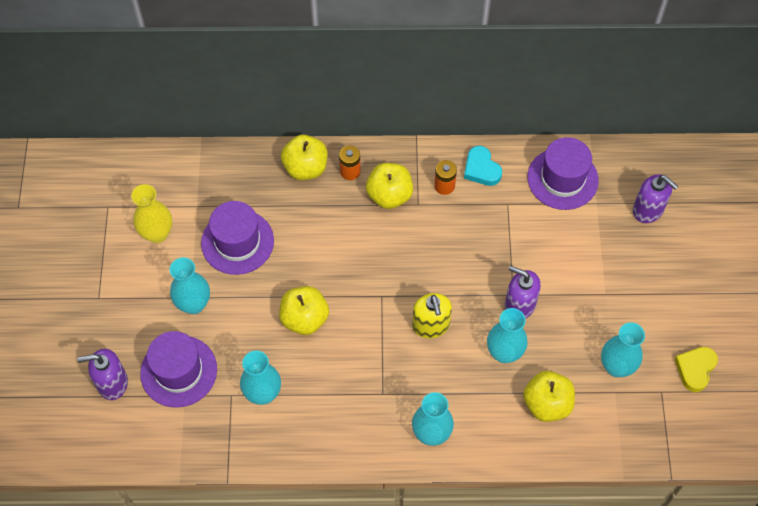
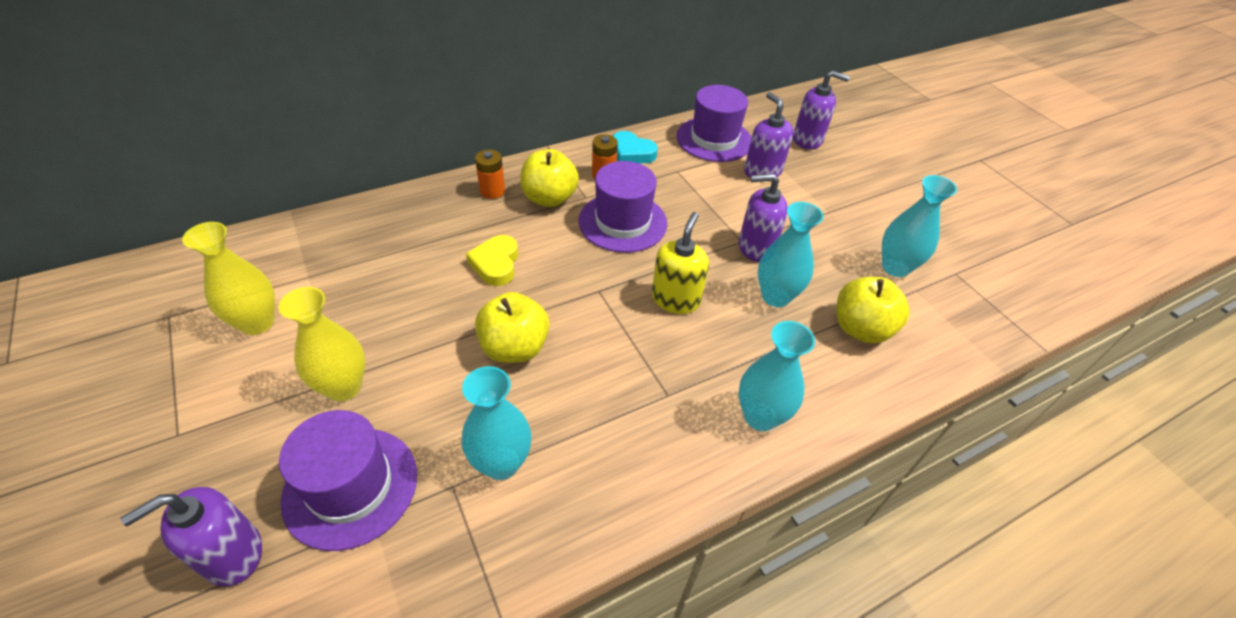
camera: 30 degrees left, 15 degrees down
turquoise vase [170,257,210,314] -> yellow vase [278,287,365,401]
purple hat [201,201,274,275] -> purple hat moved to [579,161,668,253]
yellow apple [281,135,328,180] -> none
yellow soap dispenser [412,293,452,338] -> yellow soap dispenser turned 120 degrees counterclockwise [652,212,709,314]
yellow heart [674,347,718,392] -> yellow heart moved to [466,235,518,286]
none -> purple soap dispenser [744,92,794,178]

